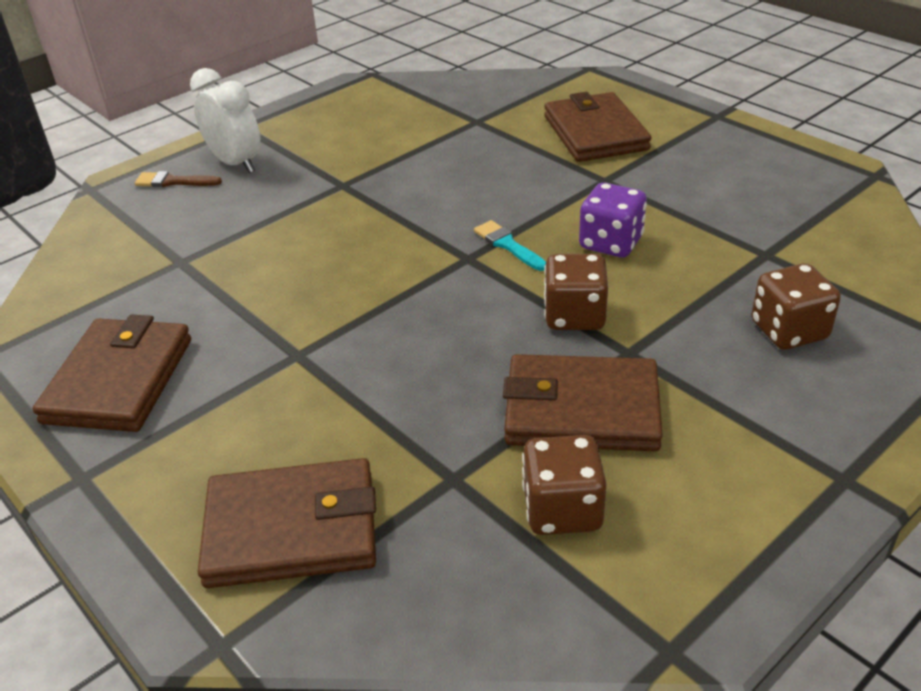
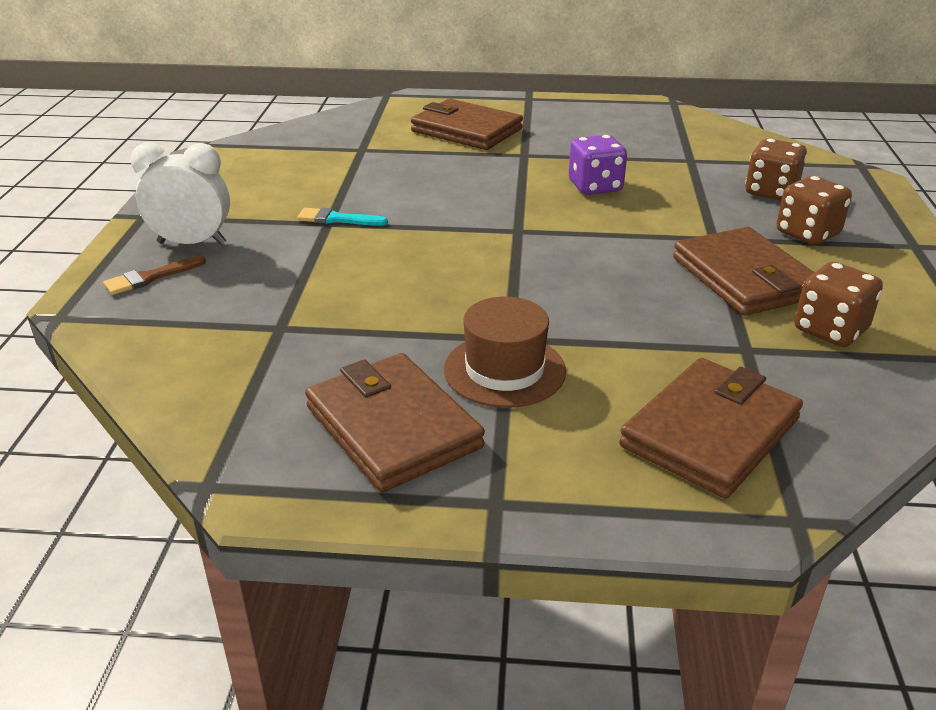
camera: 45 degrees left, 5 degrees down
turquoise brush [474,220,546,271] -> turquoise brush moved to [297,208,388,226]
brown wallet [503,354,663,451] -> brown wallet turned 75 degrees counterclockwise [673,227,815,316]
brown dice [544,254,608,330] -> brown dice moved to [777,176,852,245]
none -> brown hat [444,297,566,408]

